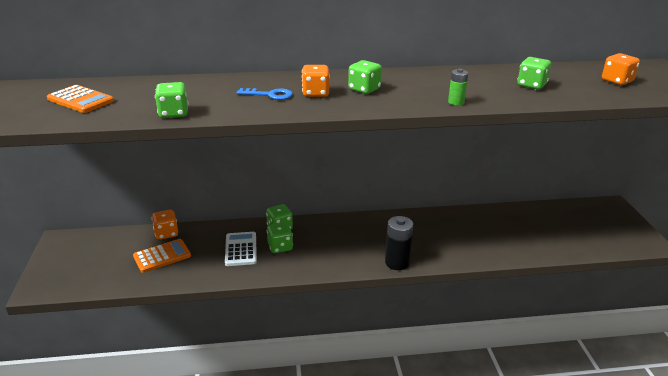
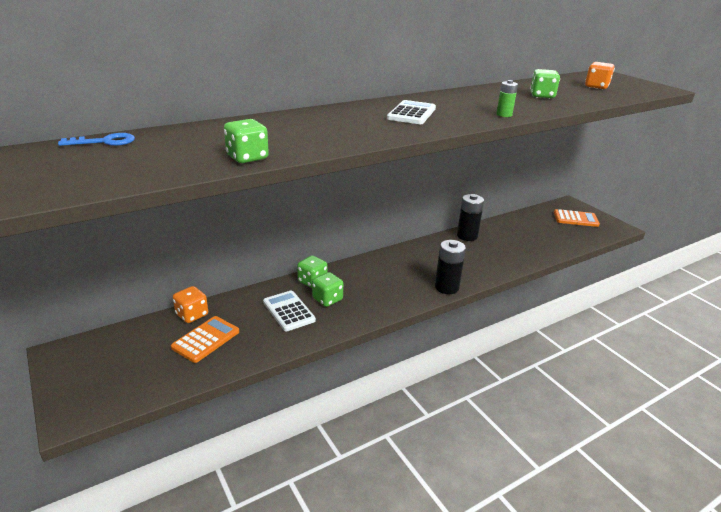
camera: 25 degrees left, 0 degrees up
orange calculator [47,85,114,113] -> orange calculator moved to [554,209,600,227]
blue key [236,88,293,100] -> blue key moved to [58,133,135,146]
orange dice [302,65,330,97] -> none
green dice [348,60,382,94] -> white calculator [387,100,436,124]
none -> black battery [457,194,484,241]

